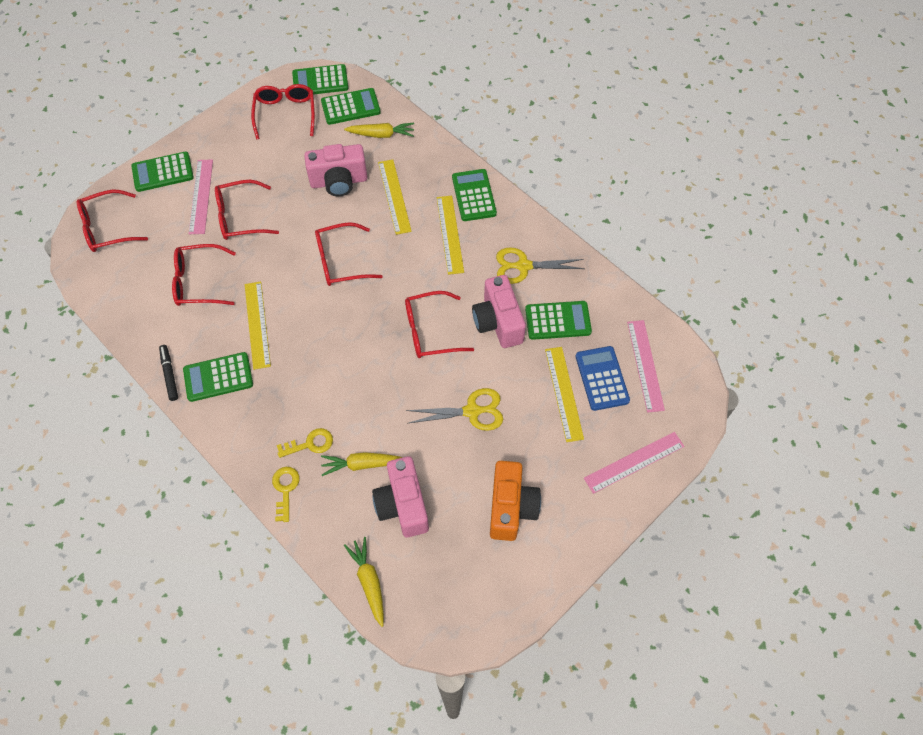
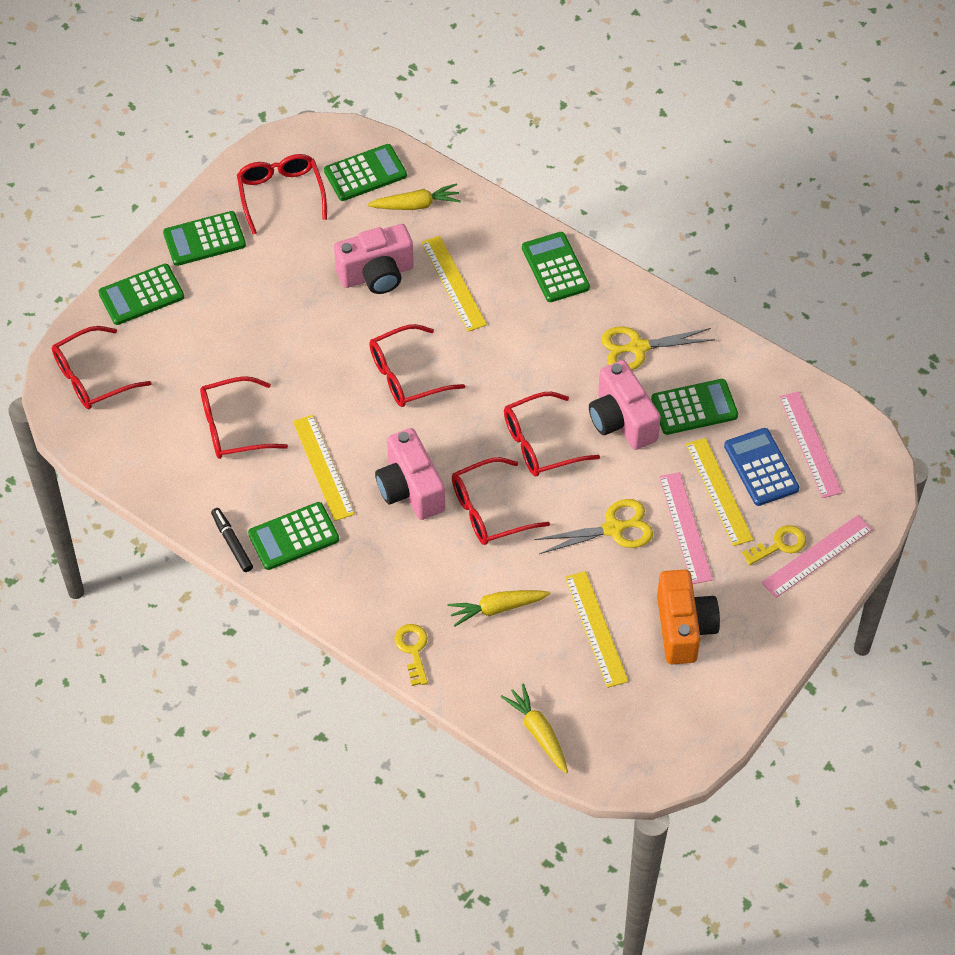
camera: 10 degrees left, 5 degrees down
pink ruler [189,159,213,234] -> pink ruler moved to [659,472,713,584]
red glasses [215,180,279,240] -> red glasses moved to [452,457,550,545]
yellow key [277,428,333,458] -> yellow key moved to [742,525,806,565]
green calculator [292,64,348,94] -> green calculator moved to [163,211,246,266]
pink camera [372,456,429,537] -> pink camera moved to [375,428,445,520]
yellow ruler [437,196,464,275] -> yellow ruler moved to [565,571,629,688]

